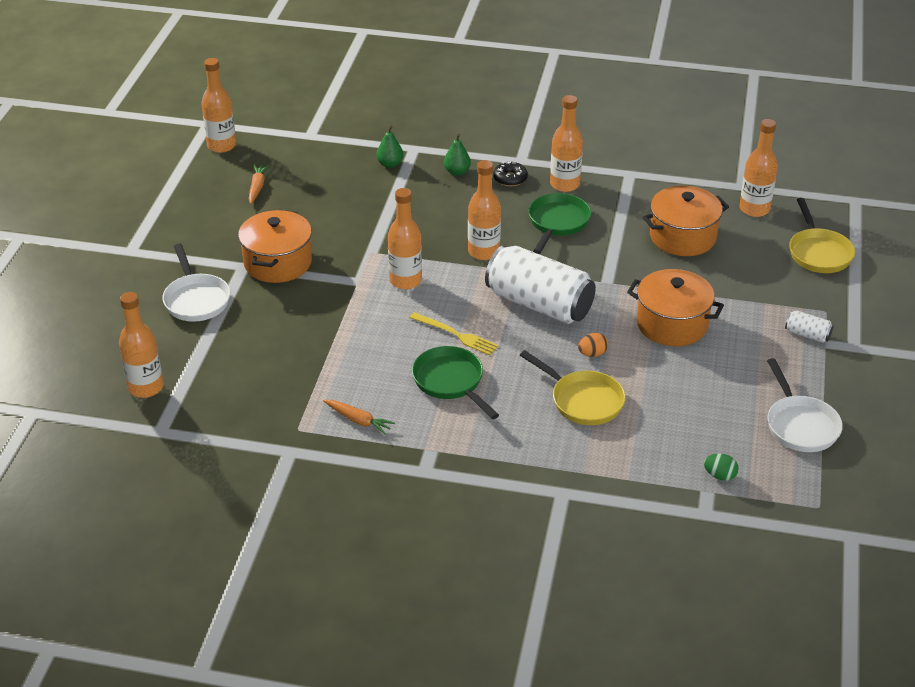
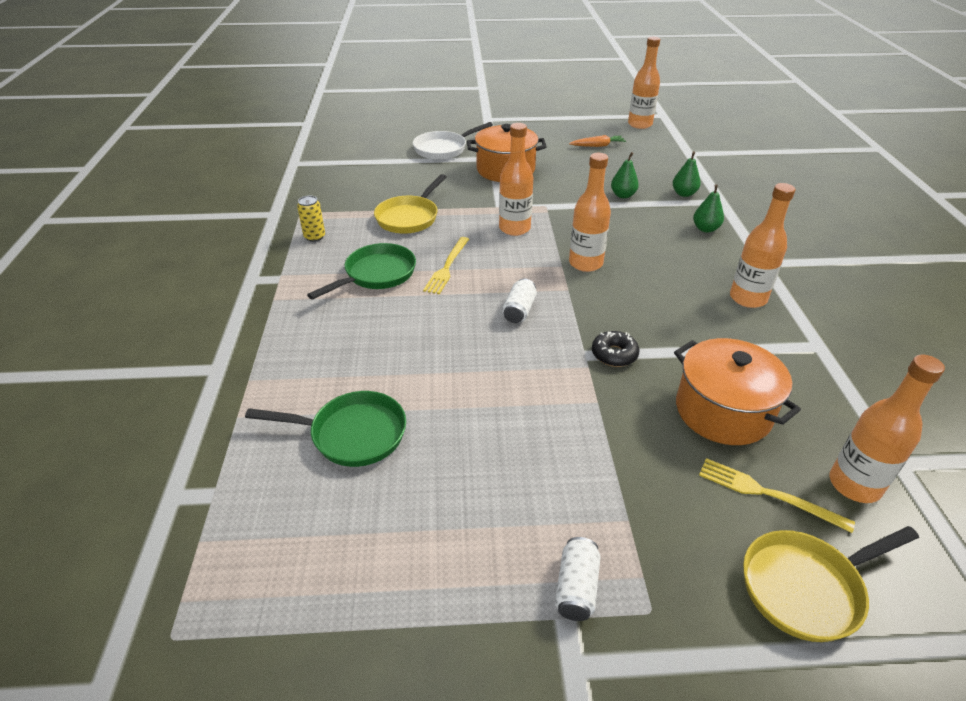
camera: 75 degrees right, 0 degrees up
orange bottle [119,292,164,398] -> none
orange carrot [323,400,395,435] -> yellow can [297,196,325,242]
white can [485,245,596,324] -> white can [502,279,537,323], size x0.42
black donut [493,161,528,186] -> black donut moved to [592,331,640,367]
yellow pan [520,350,626,425] -> yellow pan moved to [374,174,446,234]
green pan [528,193,591,254] -> green pan moved to [245,391,406,467]
orange egg [578,333,608,357] -> none
orange pot [627,269,724,346] -> none
green egg [704,454,739,481] -> none
white pan [767,358,843,452] -> none
none -> green pear [611,152,639,198]
none -> yellow fork [699,458,855,533]

